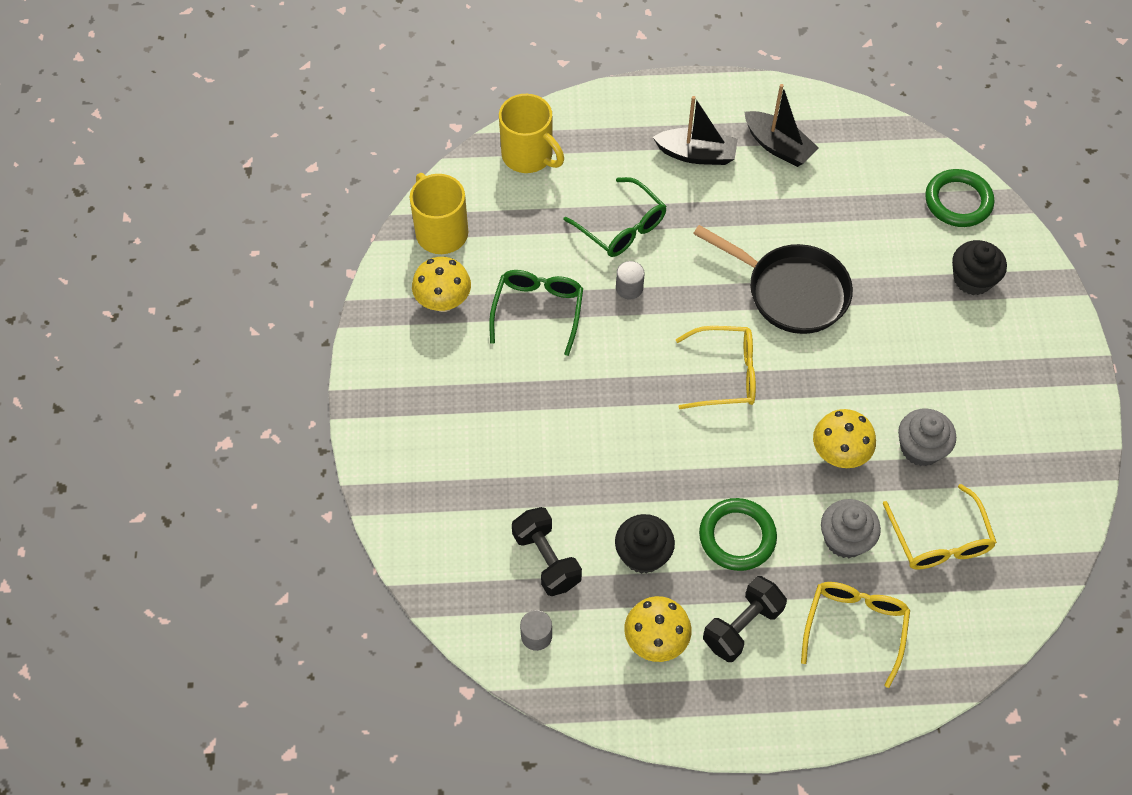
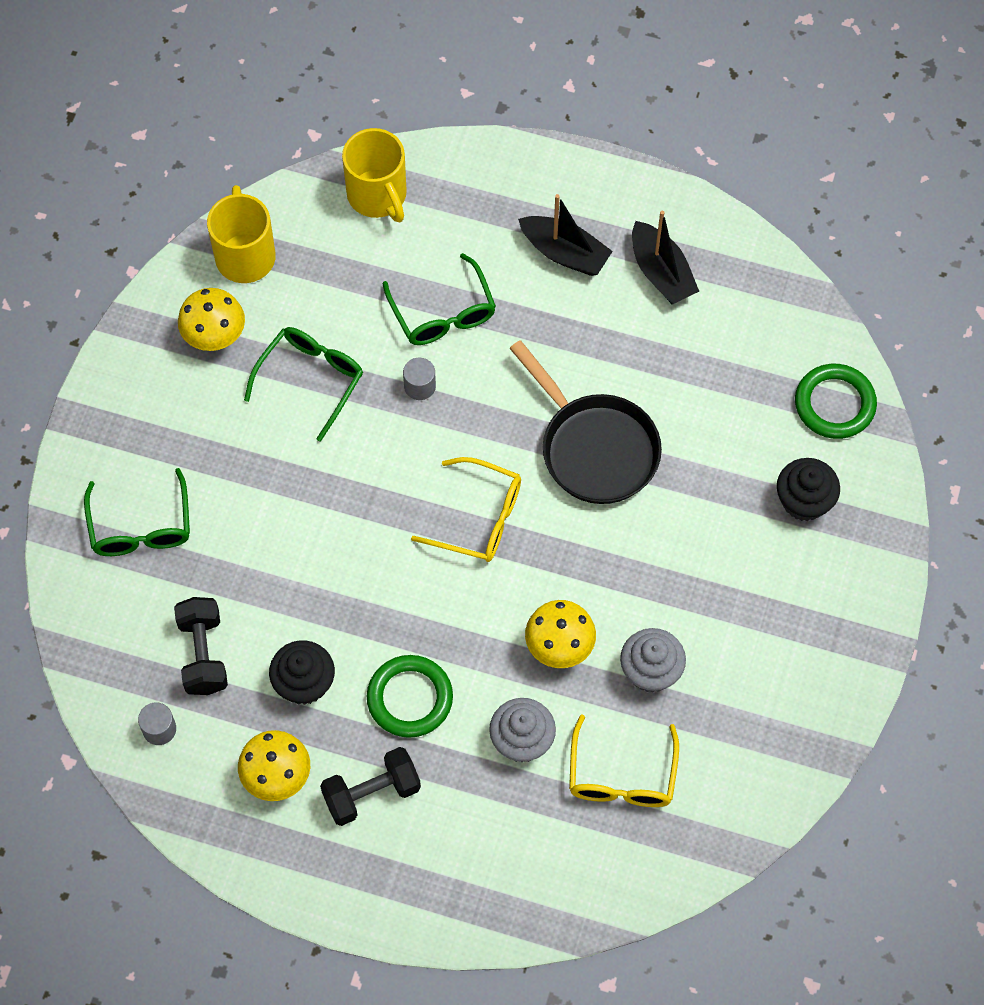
camera: 20 degrees right, 5 degrees up
yellow glasses [801,582,910,688] -> none
none -> green glasses [84,468,190,556]

